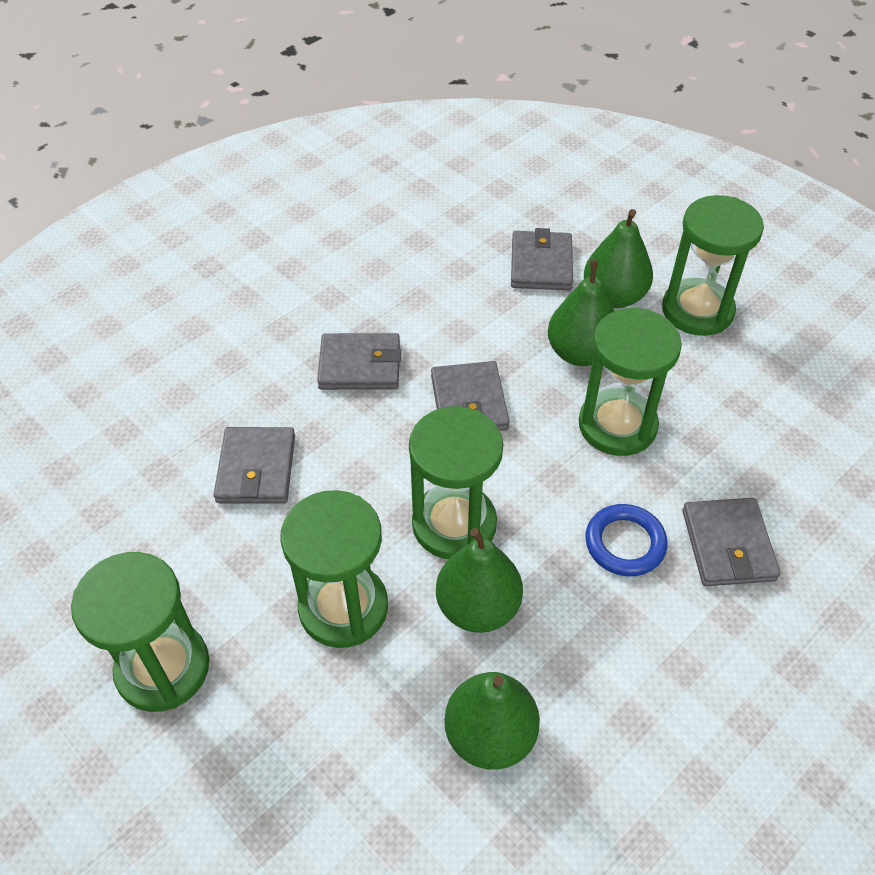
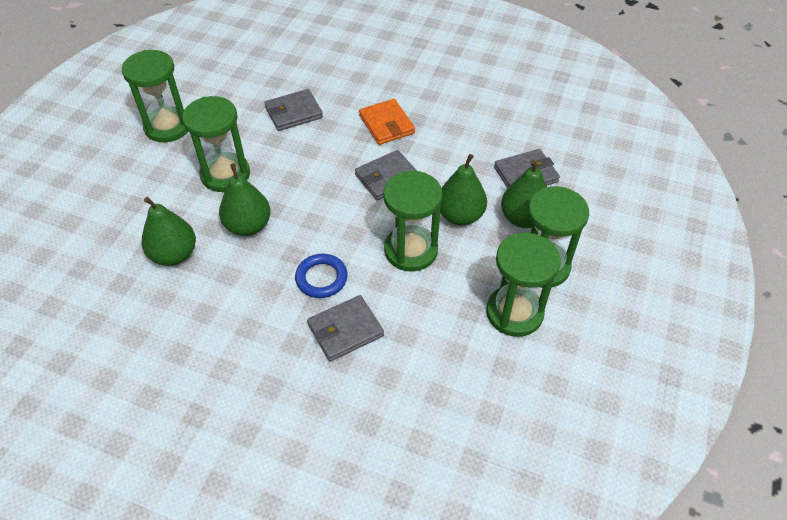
camera: 65 degrees right, 0 degrees up
grey wallet [317,333,401,390] -> orange wallet [359,99,415,145]
green hourglass [409,406,503,559] -> green hourglass moved to [486,233,561,337]

